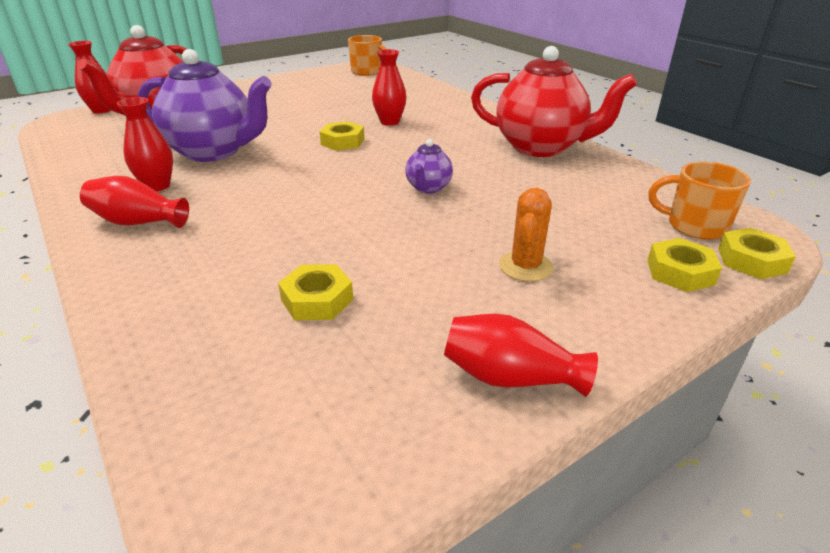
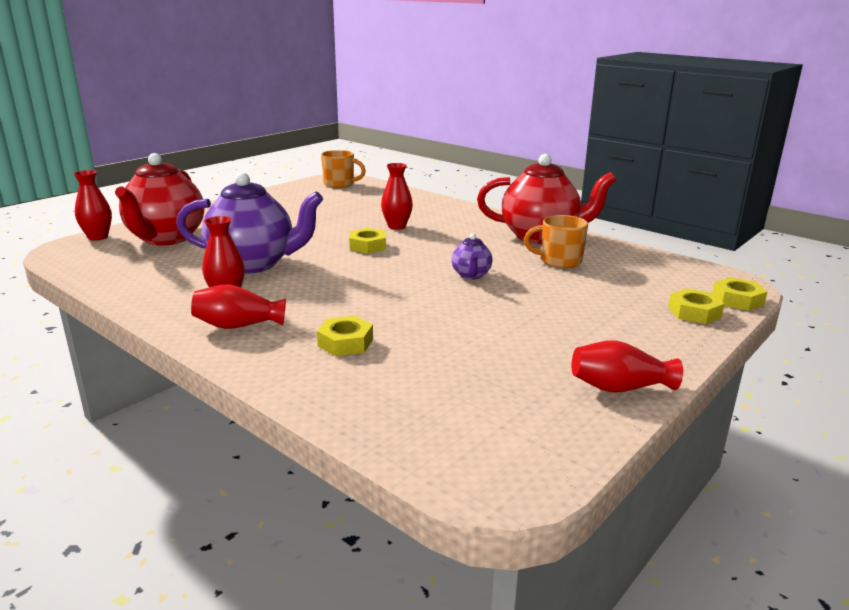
camera: 15 degrees left, 10 degrees down
yellow nut [278,264,353,320] -> yellow nut moved to [317,316,373,356]
orange cactus [499,188,553,282] -> none
orange mug [649,162,751,240] -> orange mug moved to [524,215,588,268]

